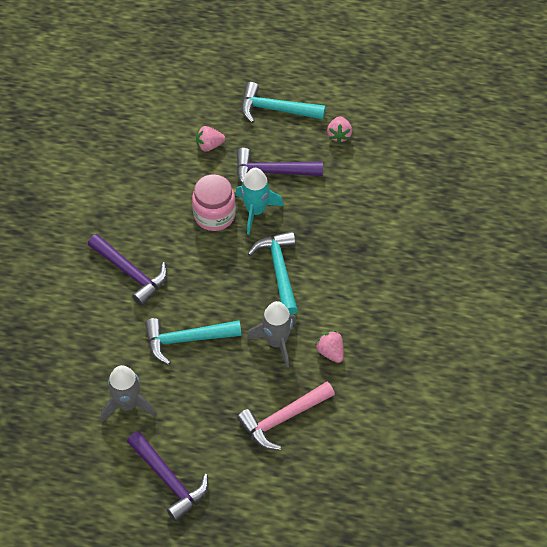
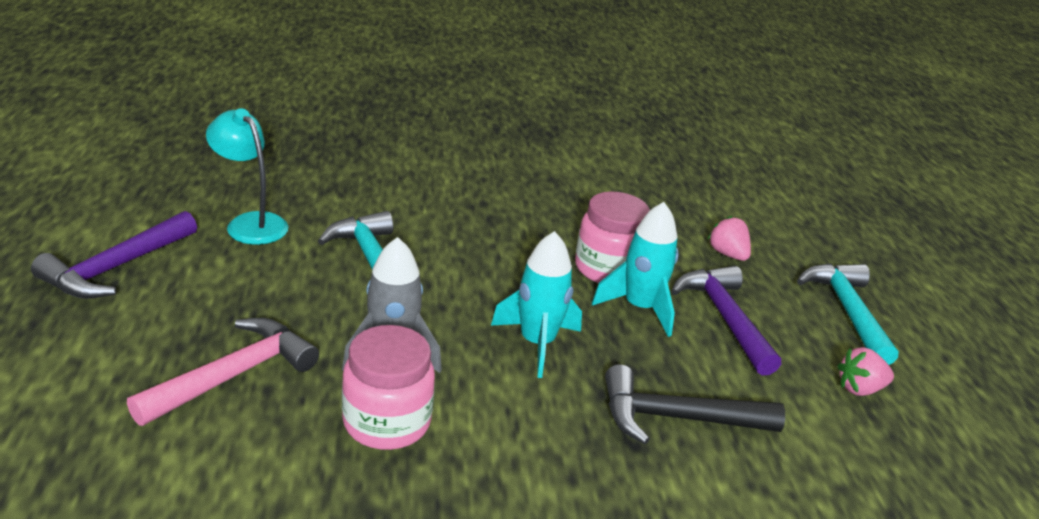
camera: 70 degrees right, 25 degrees down
purple hammer [88,234,167,306] -> none
grey rocket [101,365,157,423] -> turquoise lamp [206,108,289,245]
pink hammer [237,382,335,450] -> pink hammer turned 90 degrees clockwise [127,318,319,426]
turquoise hammer [248,231,298,315] -> turquoise rocket [491,231,582,378]
pink strawberry [315,331,344,363] -> pink jar [342,325,435,450]
none -> black hammer [605,365,785,444]

